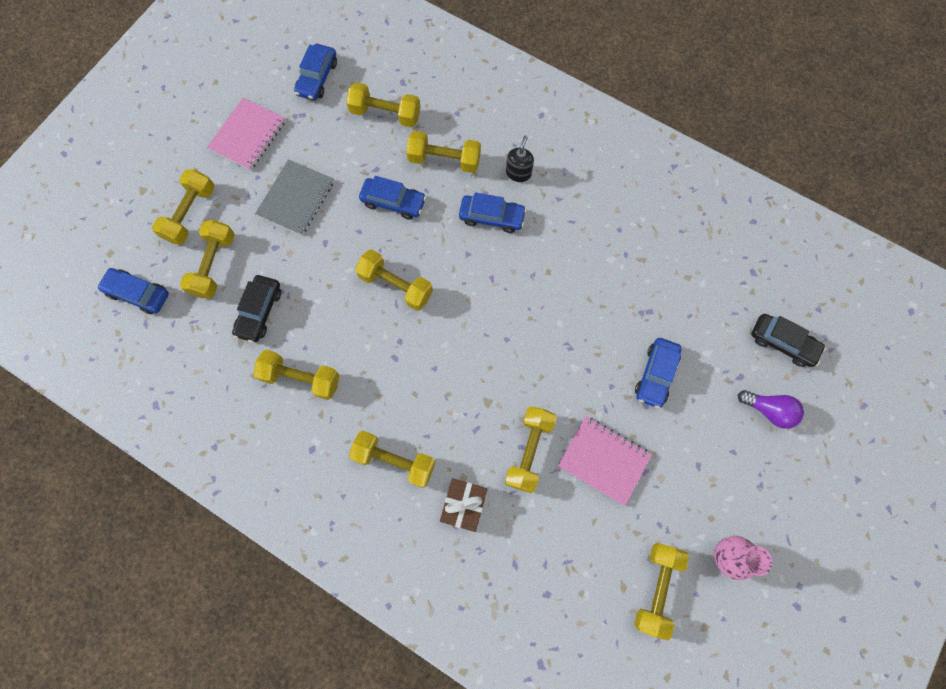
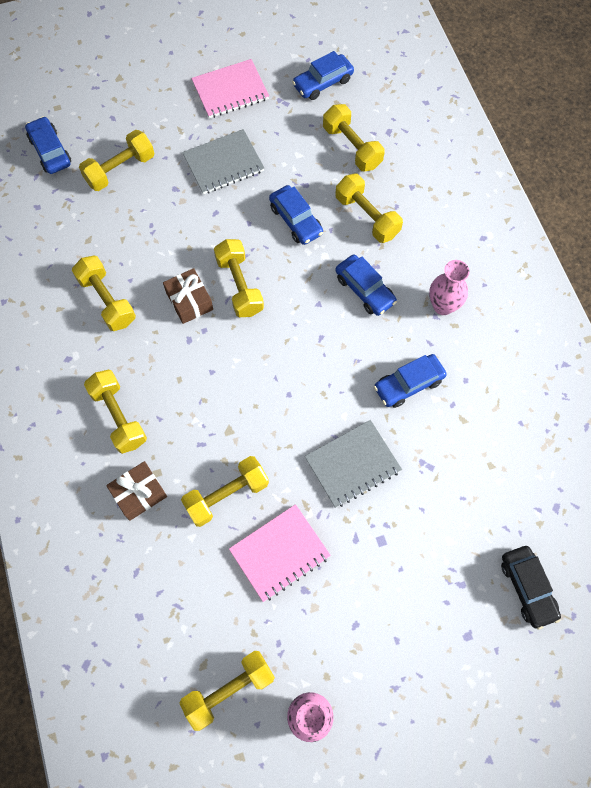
camera: 40 degrees right, 5 degrees down
yellow dumbbell [152,169,215,245] -> none
black car [232,275,281,343] -> none
black soap dispenser [506,135,534,182] -> none
pink notebook [558,416,652,506] -> pink notebook turned 75 degrees clockwise [229,504,331,602]
blue car [635,338,682,409] -> blue car moved to [374,354,447,408]
purple light bulb [738,390,804,429] -> none
none -> brown gift [163,268,213,324]
none -> grey notebook [305,420,402,508]
none -> pink vase [429,260,469,315]

